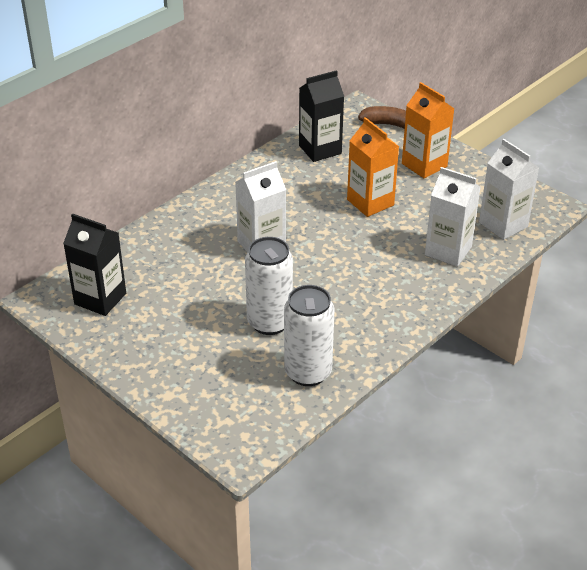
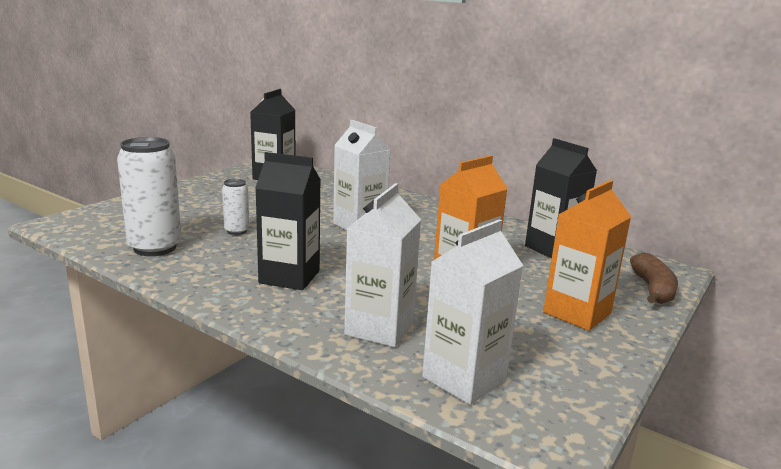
camera: 80 degrees right, 20 degrees down
white can [245,237,293,335] -> white can [222,179,249,235], size x0.52
none -> black carton [255,152,321,290]

